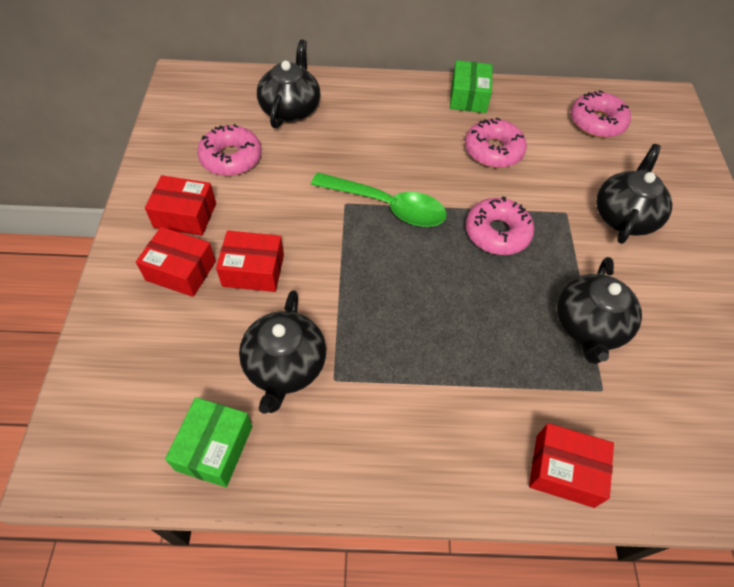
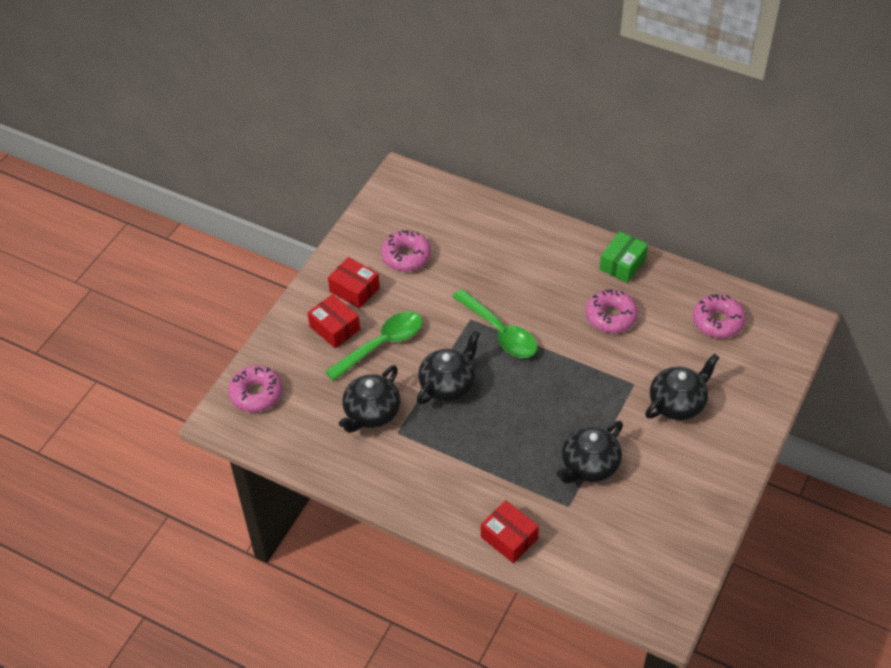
camera: 30 degrees right, 5 degrees down
green box [165,397,252,487] -> none
red box [216,231,284,292] -> green spoon [325,311,422,381]
black teapot [257,39,321,128] -> black teapot moved to [417,330,480,404]
pink donut [466,196,534,255] -> pink donut moved to [228,365,282,412]

